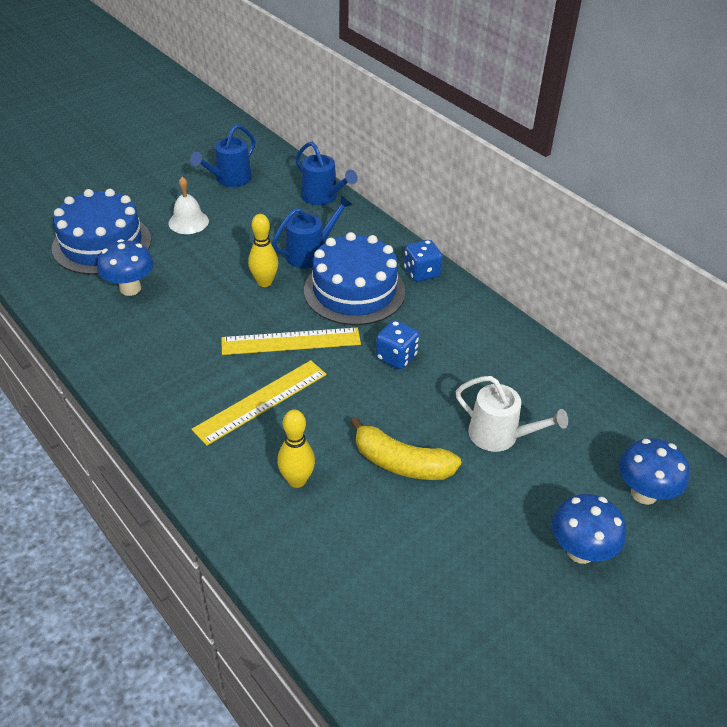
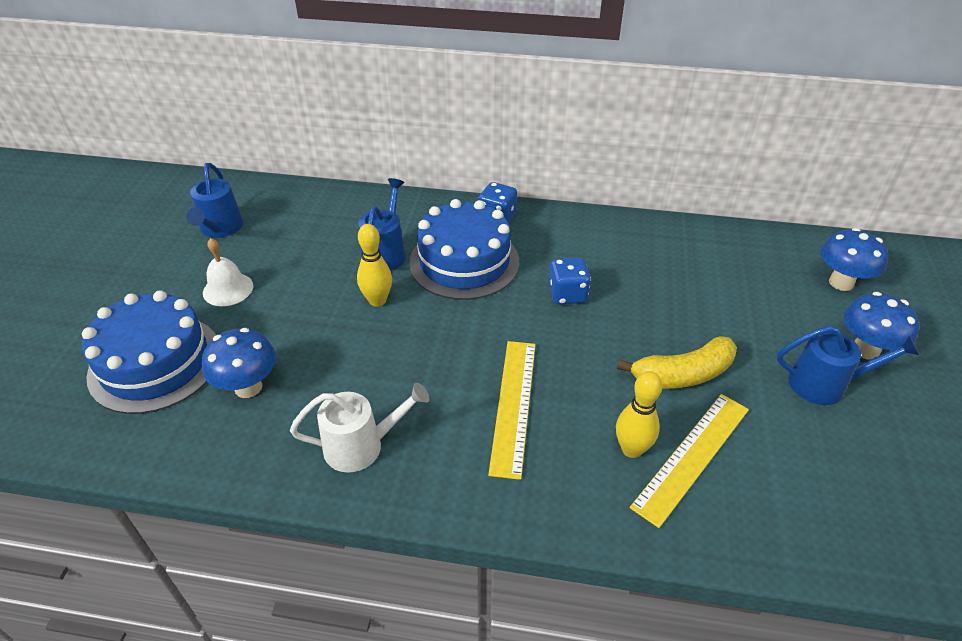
camera: 40 degrees left, 0 degrees up
yellow ruler [221,328,361,355] -> yellow ruler moved to [630,394,749,528]
blue watering can [296,142,358,205] -> blue watering can moved to [777,325,919,405]
white watering can [456,376,568,452] -> white watering can moved to [290,383,430,473]

